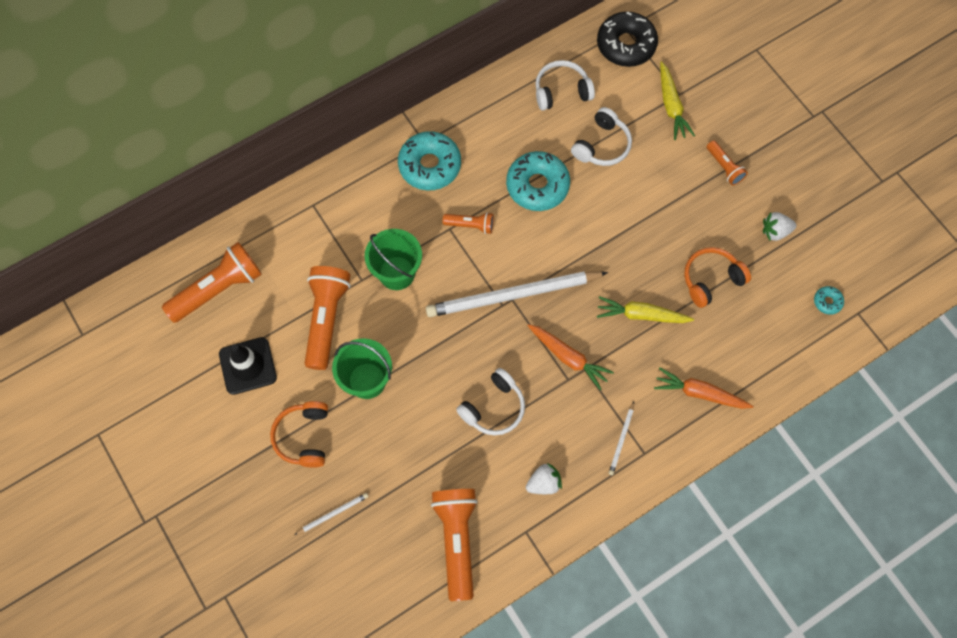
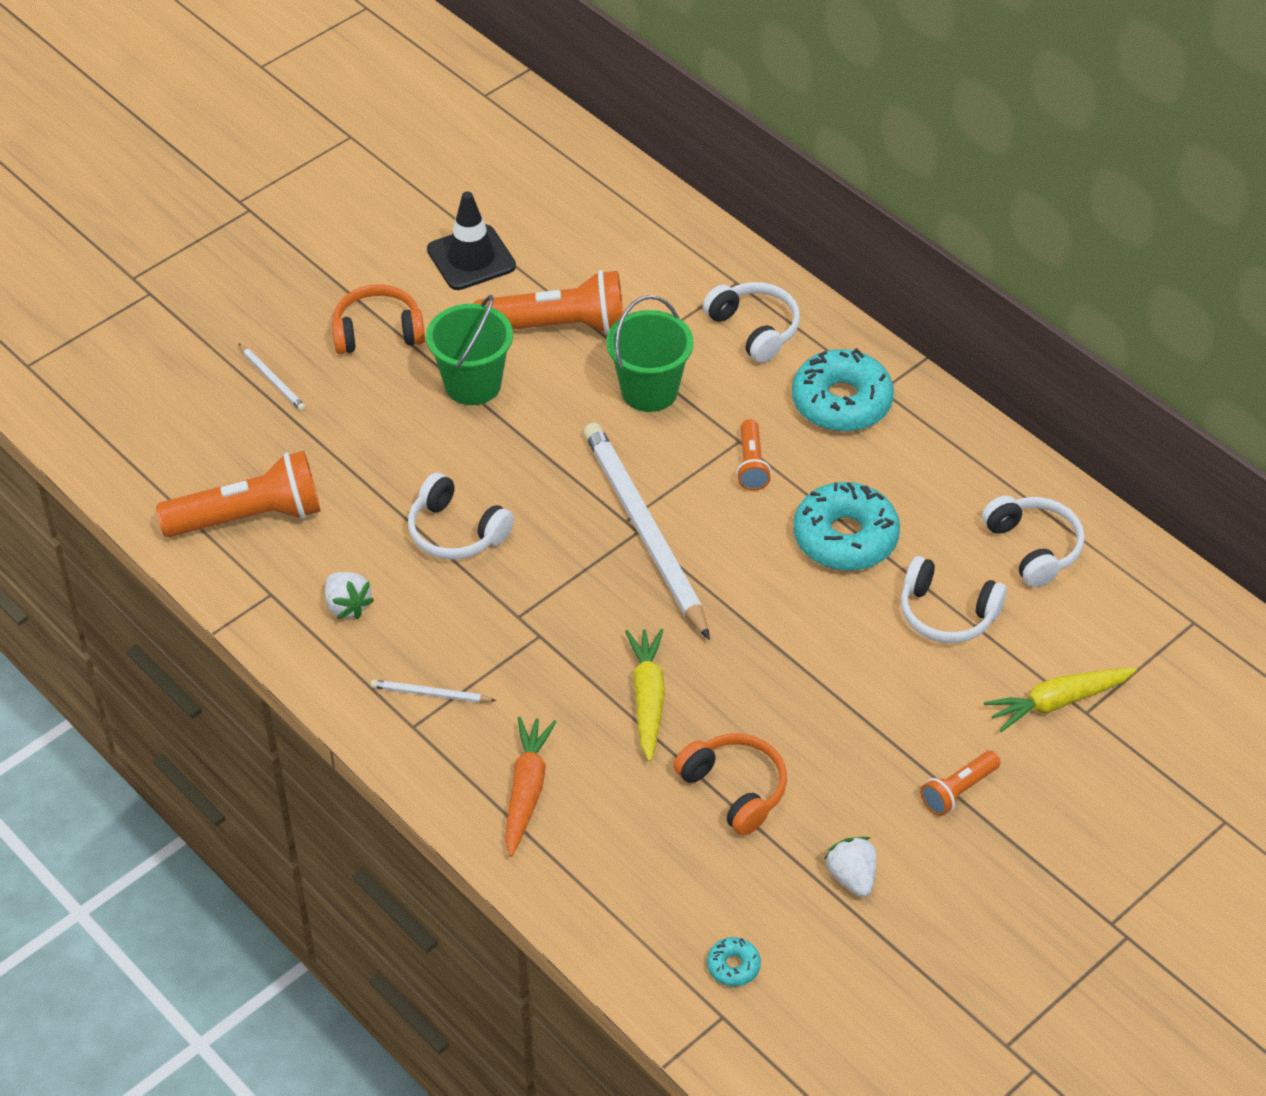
camera: 80 degrees right, 20 degrees down
orange flashlight [162,242,262,323] -> none
orange carrot [528,324,614,390] -> none
black donut [597,11,658,67] -> none
none -> white headphones [703,282,800,363]

